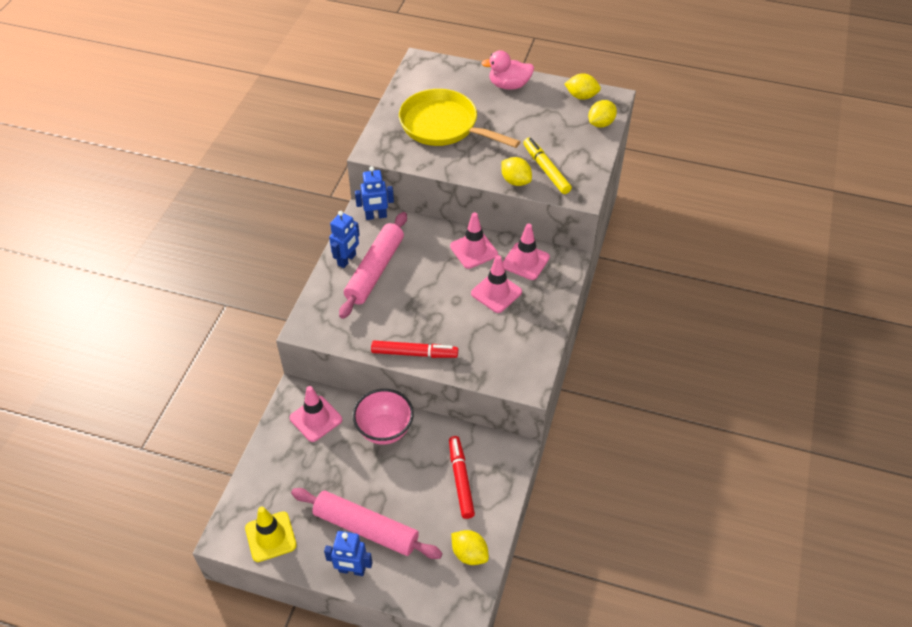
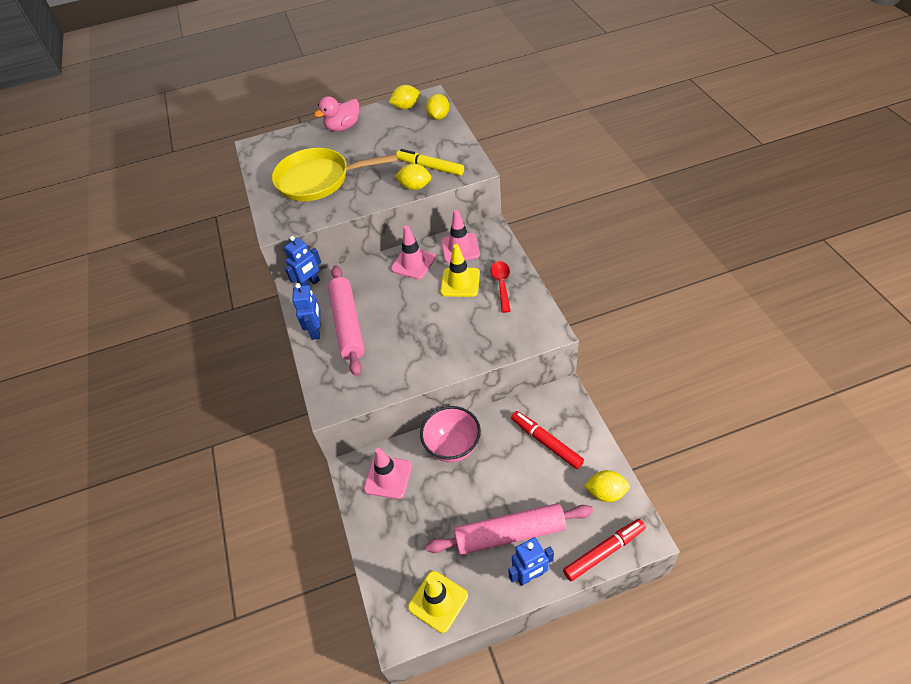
camera: 30 degrees left, 0 degrees up
red marker [371,341,458,358] -> red marker moved to [563,519,646,581]
pink traffic cone [471,255,522,313] -> yellow traffic cone [440,244,480,297]
none -> red spoon [491,261,511,313]

